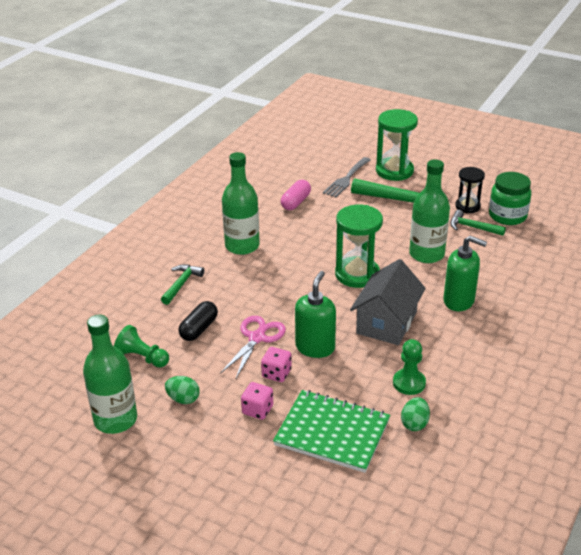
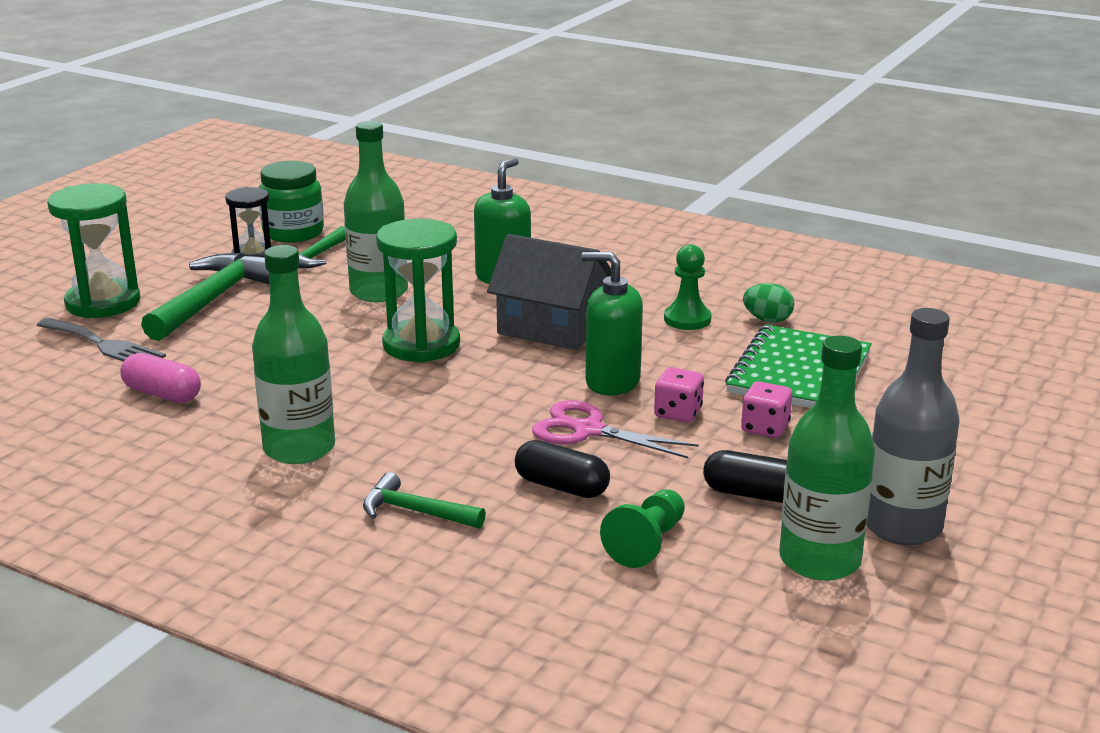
camera: 90 degrees left, 10 degrees down
green egg [165,376,200,404] -> black capsule [703,450,787,503]
none -> grey bottle [867,308,960,545]

